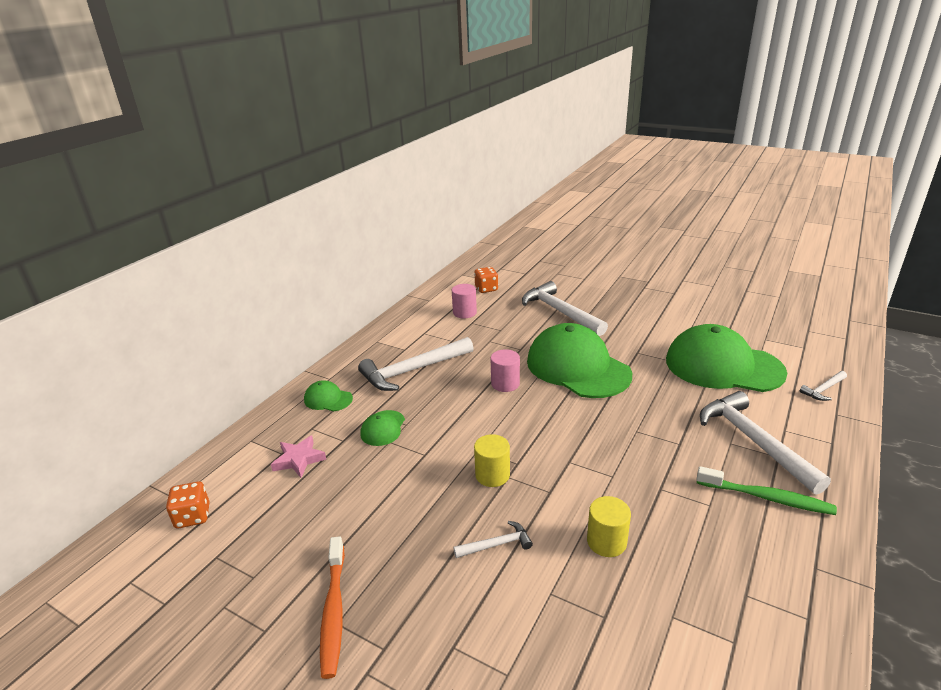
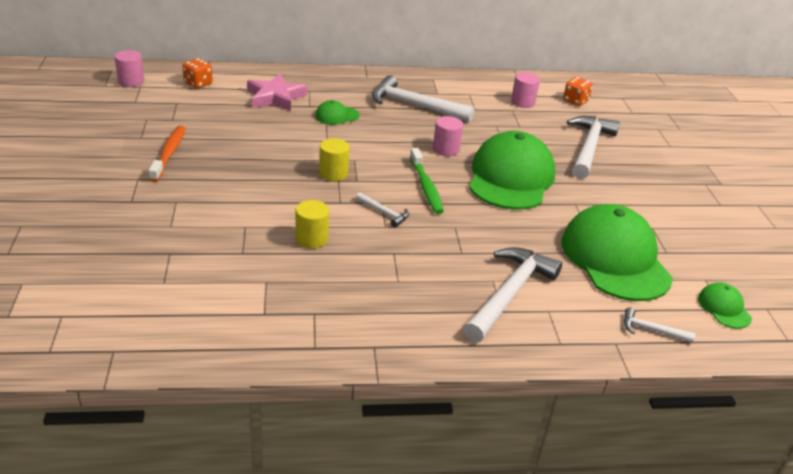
camera: 50 degrees right, 5 degrees up
pink star [271,435,326,478] -> pink star [247,74,307,111], size x1.51
green cap [304,380,353,411] -> green cap moved to [698,282,752,329]
orange toothbrush [320,536,345,679] -> orange toothbrush turned 135 degrees clockwise [148,126,186,182]
white hammer [453,521,533,558] -> white hammer moved to [356,192,409,227]
green toothbrush [696,466,837,515] -> green toothbrush moved to [410,148,444,214]
none -> pink cylinder [114,50,144,87]

